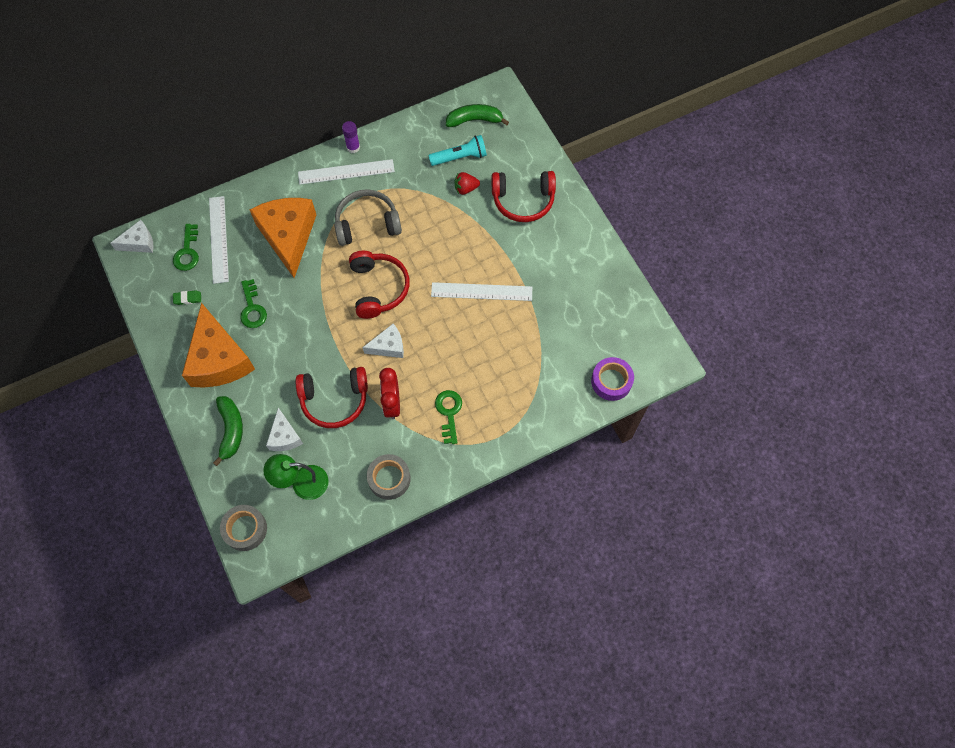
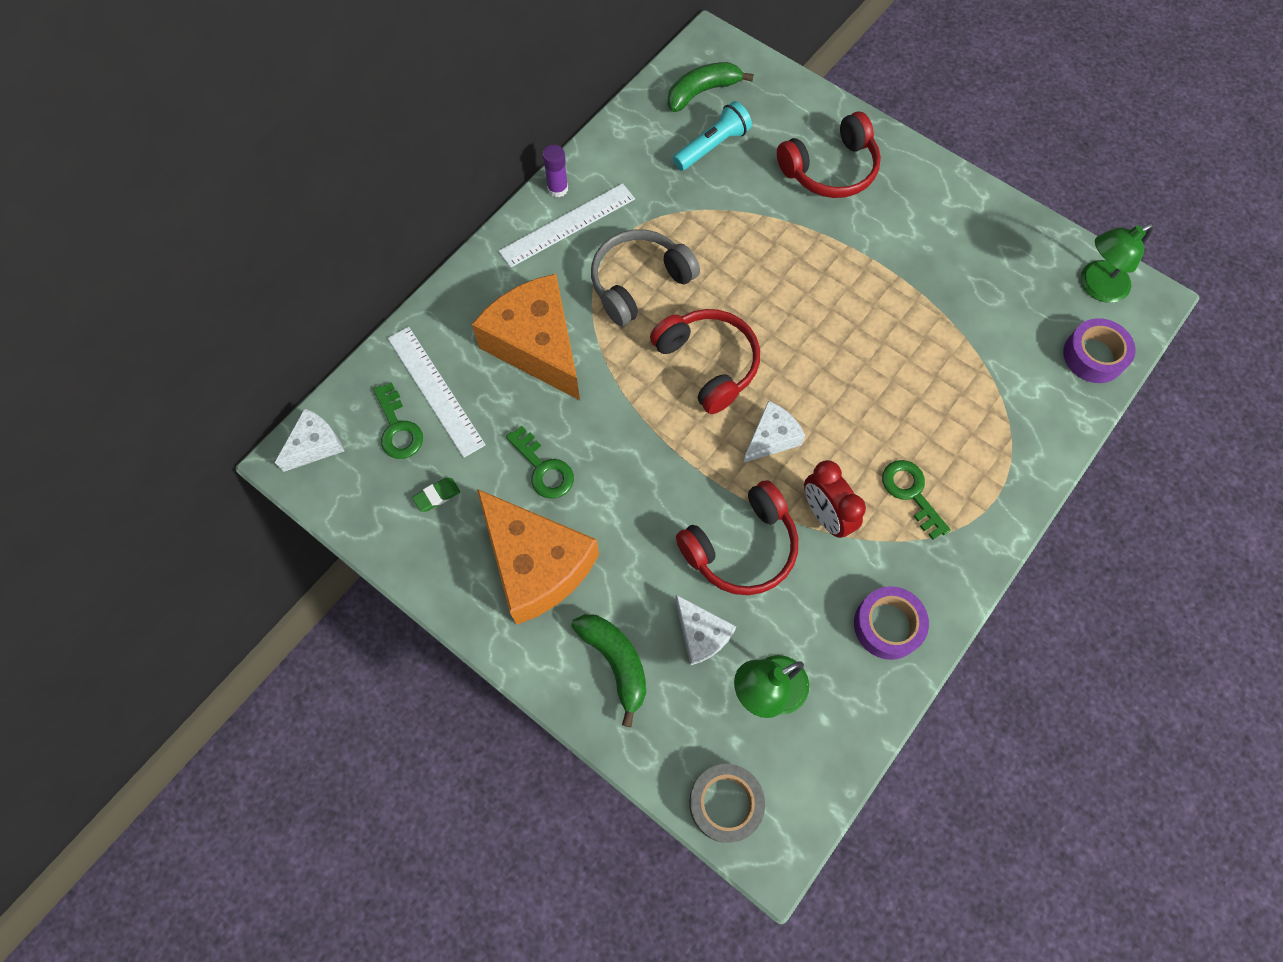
camera: 25 degrees left, 0 degrees up
grey tape [367,454,411,500] -> purple tape [854,586,929,660]
white ruler [431,282,532,301] -> none
red strawberry [455,172,480,195] -> none
none -> green lamp [1081,223,1154,303]

